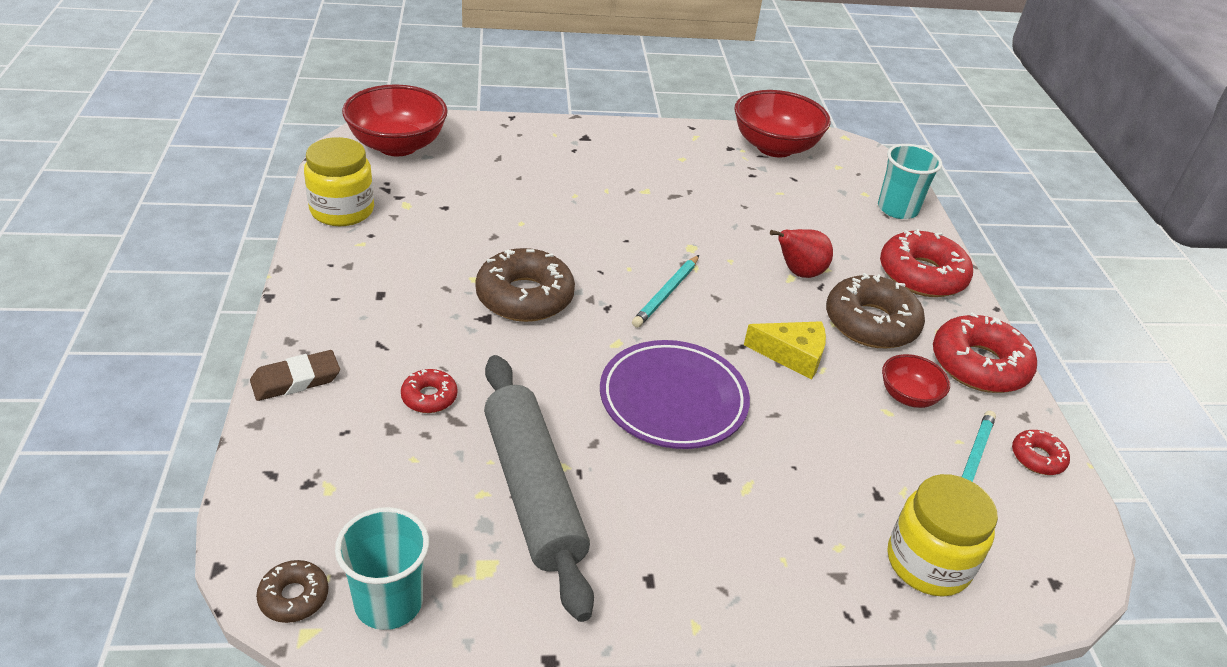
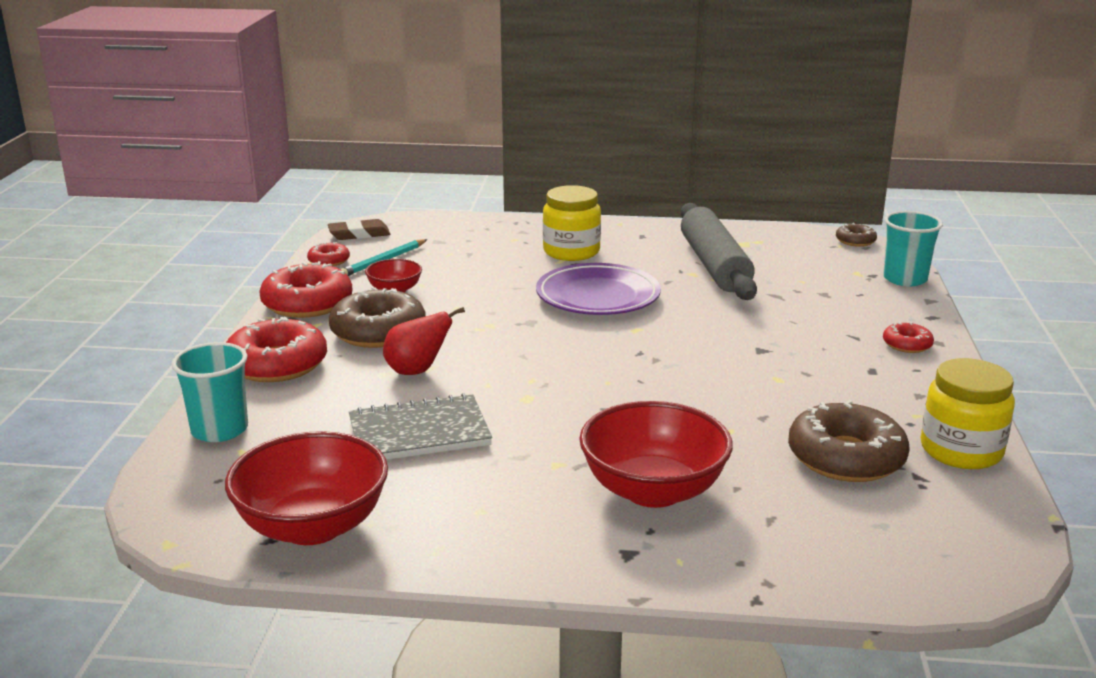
camera: 165 degrees left, 15 degrees down
brown eraser [250,350,340,401] -> brown eraser moved to [328,219,391,240]
turquoise cup [335,507,429,630] -> turquoise cup moved to [883,211,943,286]
red bowl [342,84,448,157] -> red bowl moved to [579,401,733,508]
red donut [401,369,457,413] -> red donut moved to [883,322,934,353]
brown donut [475,248,575,322] -> brown donut moved to [788,400,910,482]
turquoise pencil [632,255,699,328] -> none
yellow cheese [744,321,826,380] -> none
yellow jar [888,474,998,597] -> yellow jar moved to [543,185,601,261]
none -> grey notebook [349,393,492,460]

